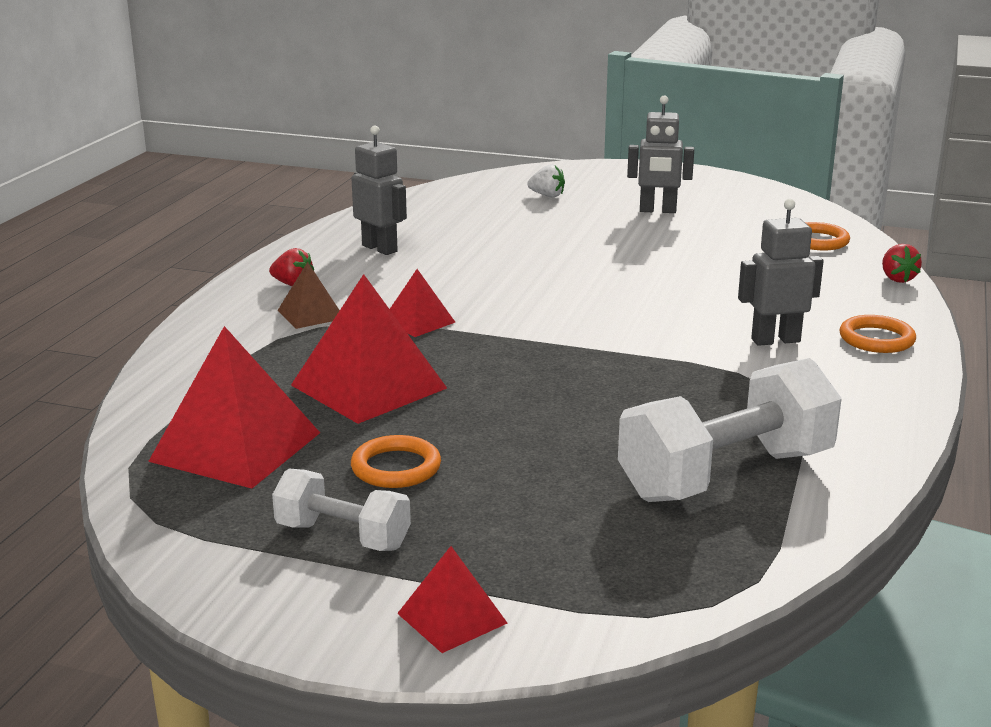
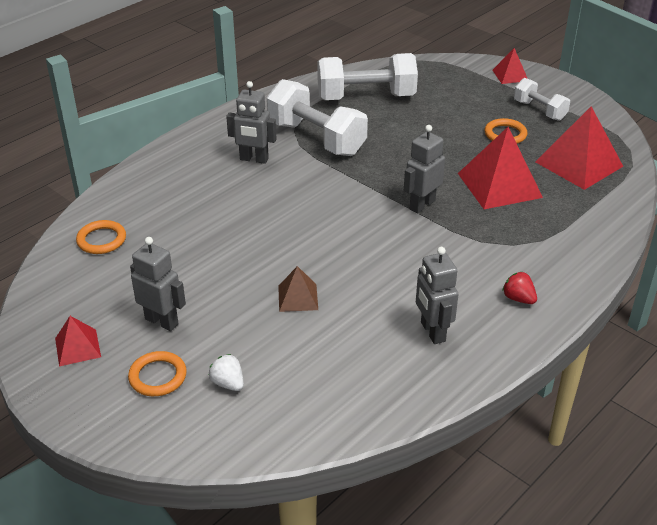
camera: 155 degrees left, 15 degrees up
brown pyramid [277,262,340,329] -> brown pyramid moved to [278,266,318,312]
red pyramid [390,269,455,337] -> red pyramid moved to [55,316,101,367]
orange ring [839,315,916,353] -> orange ring moved to [128,351,187,396]
red strawberry [882,244,922,283] -> none
none -> white dumbbell [267,79,368,156]
none -> grey robot [404,125,445,213]

